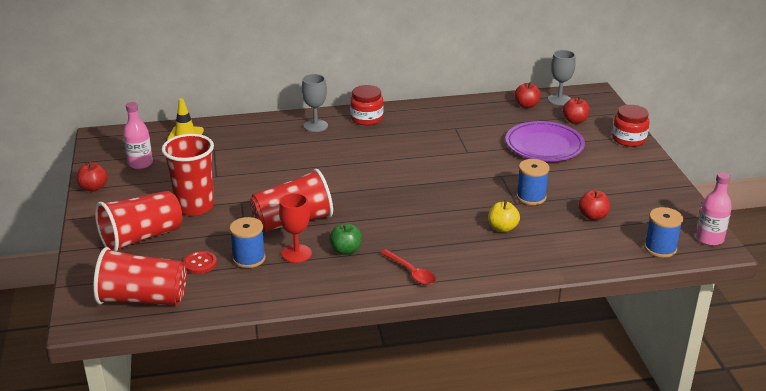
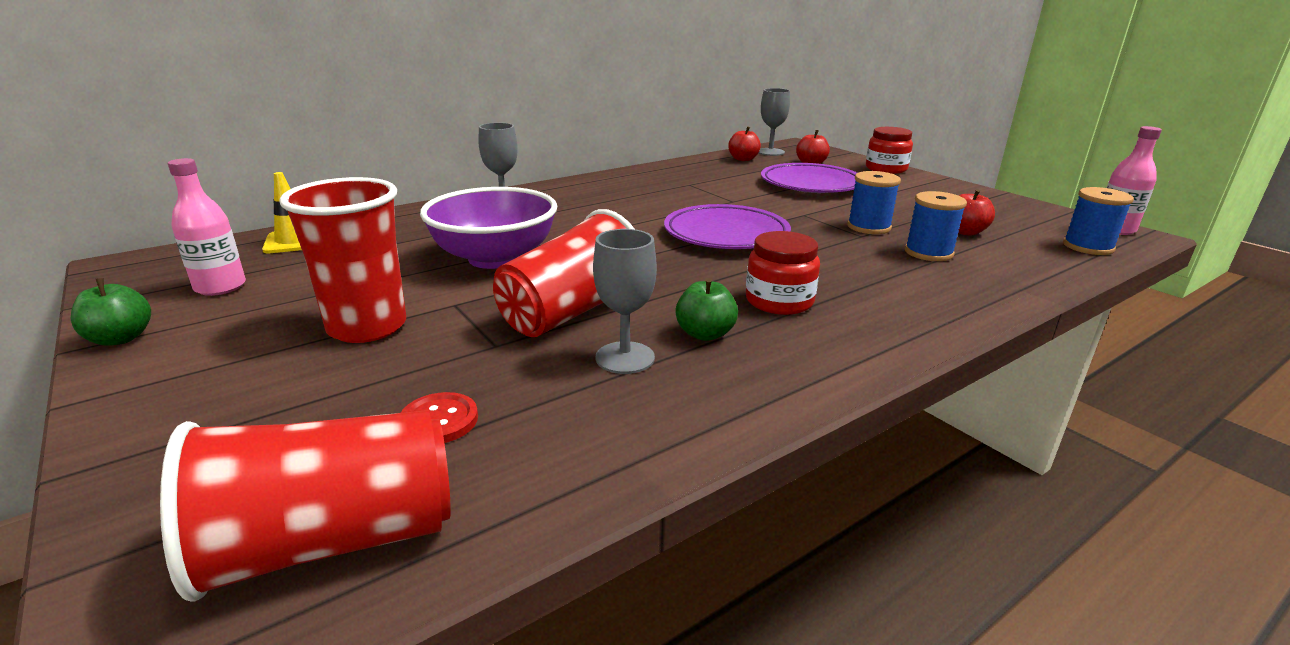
camera: 25 degrees left, 5 degrees down
red apple [77,161,108,191] -> green apple [71,278,151,346]
red cup [95,191,182,251] -> none
blue spool [230,217,266,268] -> blue spool moved to [905,191,967,261]
red goblet [279,193,312,263] -> grey goblet [593,229,657,374]
red jar [350,85,383,125] -> red jar moved to [746,231,820,315]
red spoon [380,249,436,285] -> none
yellow apple [488,200,520,232] -> none
none -> purple bowl [420,187,557,269]
none -> purple plate [664,204,791,249]

